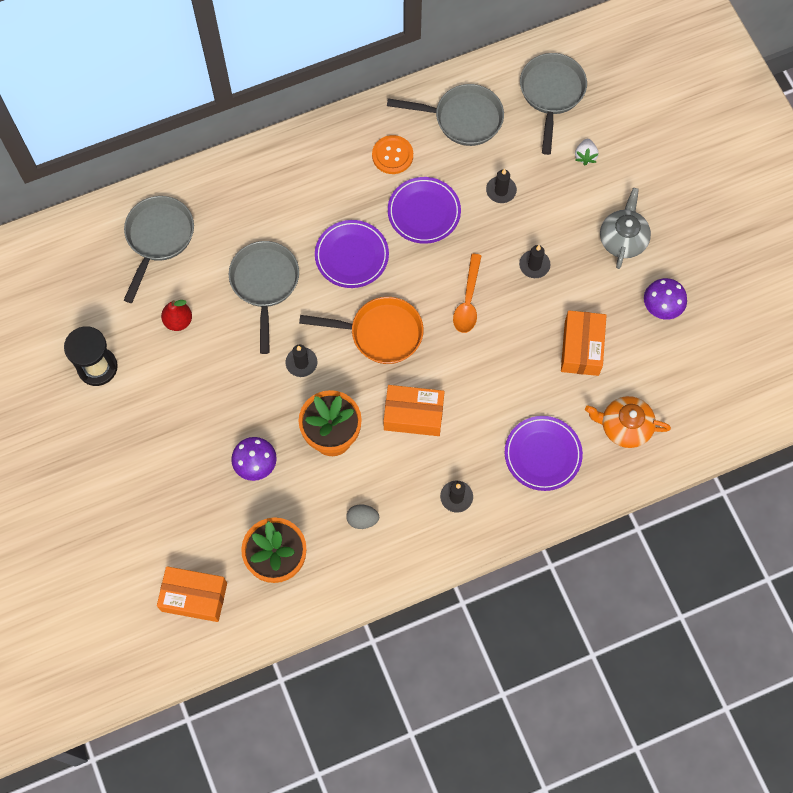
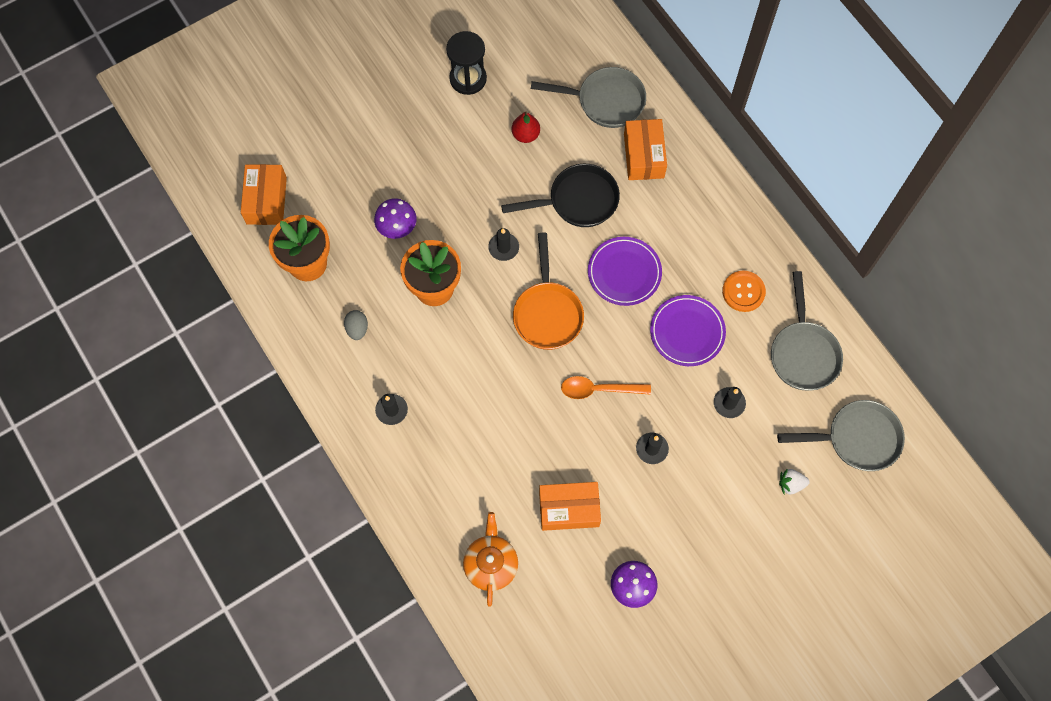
camera: 80 degrees right, 0 degrees up
grey pan [229,241,299,354] -> black pan [501,164,620,227]
orange box [383,385,445,436] -> orange box moved to [624,119,667,180]
purple plate [505,416,583,491] -> none
grey teapot [600,188,651,269] -> none

